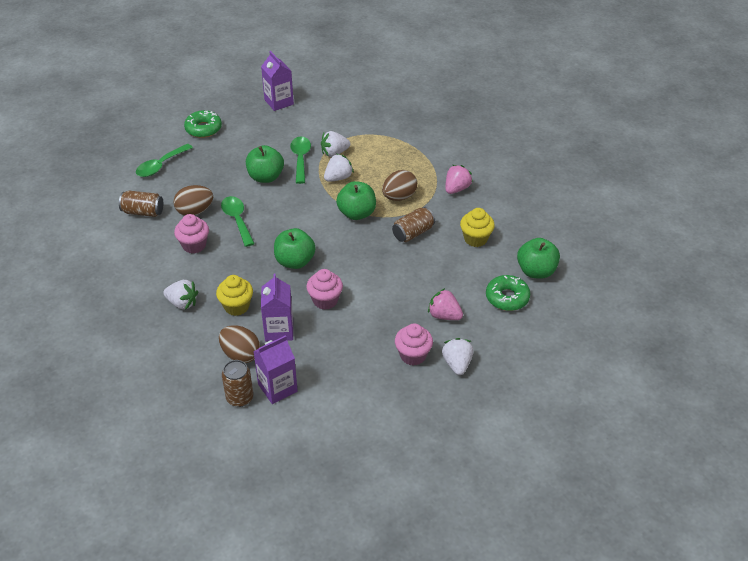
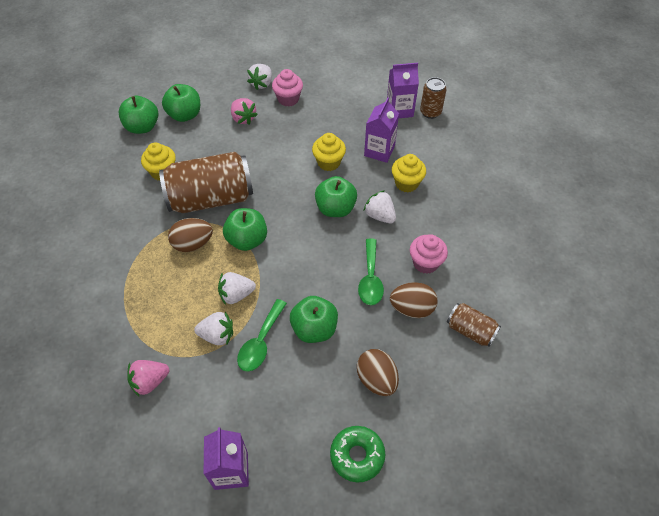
camera: 155 degrees left, 10 degrees up
green spoon [136,144,193,177] -> none
white strawberry [164,280,198,310] -> white strawberry moved to [364,190,396,224]
brown egg [219,325,260,363] -> brown egg moved to [357,349,399,396]
pink cupcake [306,269,343,310] -> yellow cupcake [312,133,346,171]
brown can [392,207,435,242] -> brown can [159,152,253,213], size x2.02
pink strawberry [445,165,473,194] -> pink strawberry moved to [127,360,169,396]
green donut [486,275,530,311] -> green apple [162,84,200,122]

